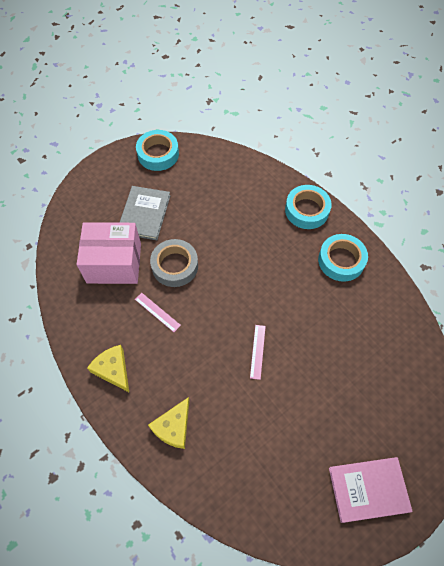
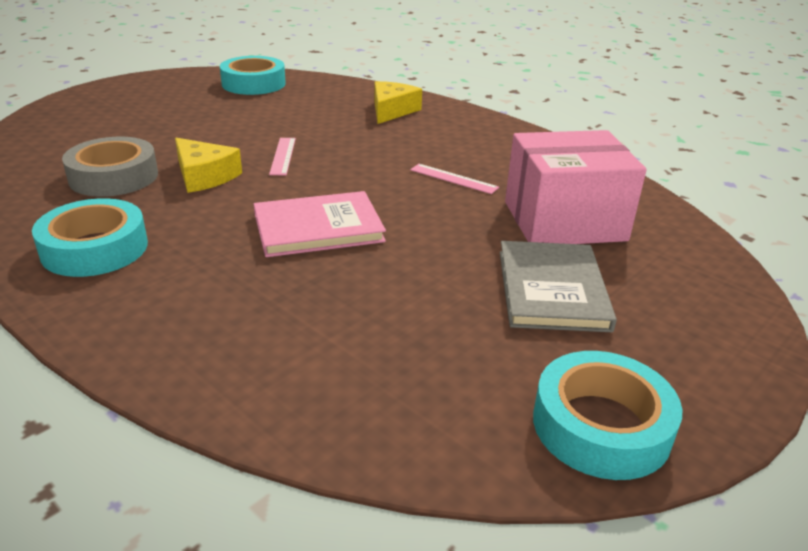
camera: 170 degrees right, 30 degrees down
yellow cheese [87,345,129,392] -> yellow cheese moved to [175,138,242,193]
grey tape [150,239,198,287] -> grey tape moved to [62,137,158,197]
turquoise tape [285,185,332,229] -> turquoise tape moved to [220,56,286,95]
pink book [329,457,412,523] -> pink book moved to [254,191,386,257]

